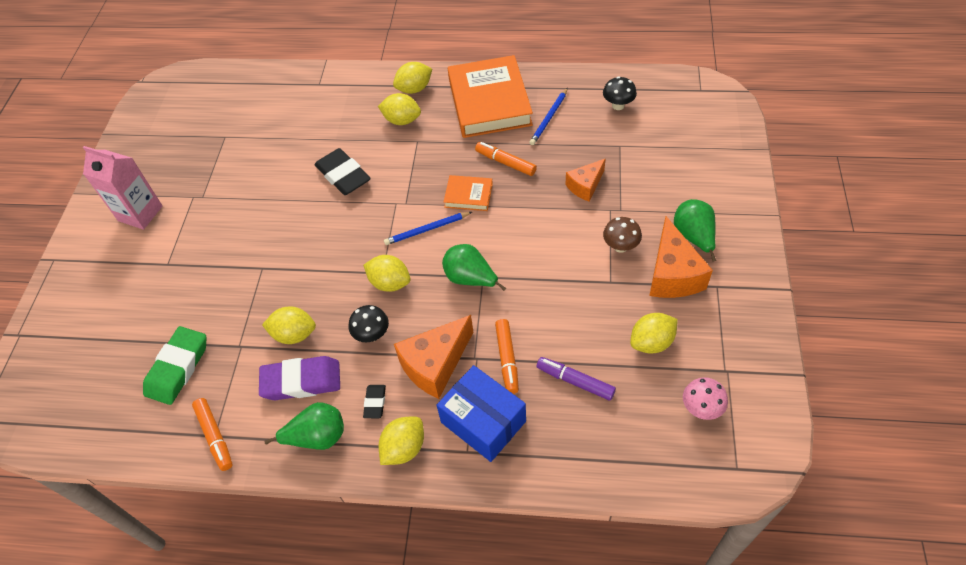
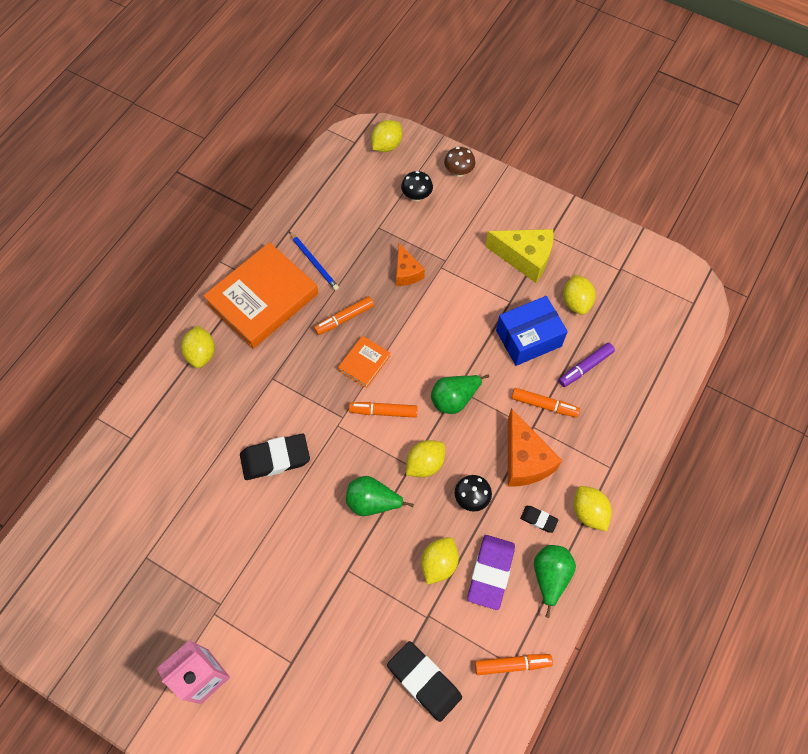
camera: 70 degrees left, 10 degrees up
green eraser [143,326,207,405] -> black eraser [387,641,462,722]
yellow lemon [378,93,421,125] -> yellow lemon moved to [371,120,402,152]
blue pencil [384,212,472,245] -> orange marker [349,402,418,418]
blue box [437,365,526,462] -> blue box moved to [496,296,568,366]
orange book [448,55,533,138] -> orange book turned 60 degrees counterclockwise [203,242,318,349]
black mushroom [603,77,637,110] -> black mushroom moved to [401,171,433,201]
brown mushroom [603,217,642,253] -> brown mushroom moved to [444,147,476,177]
orange cheese [649,216,713,298] -> yellow cheese [485,229,554,283]
green pear [674,199,716,262] -> green pear moved to [346,476,414,516]
pink mushroom [683,377,728,420] -> none

